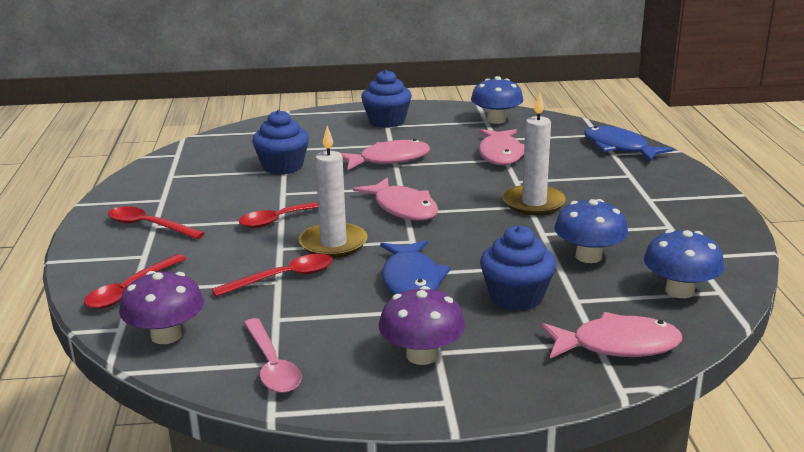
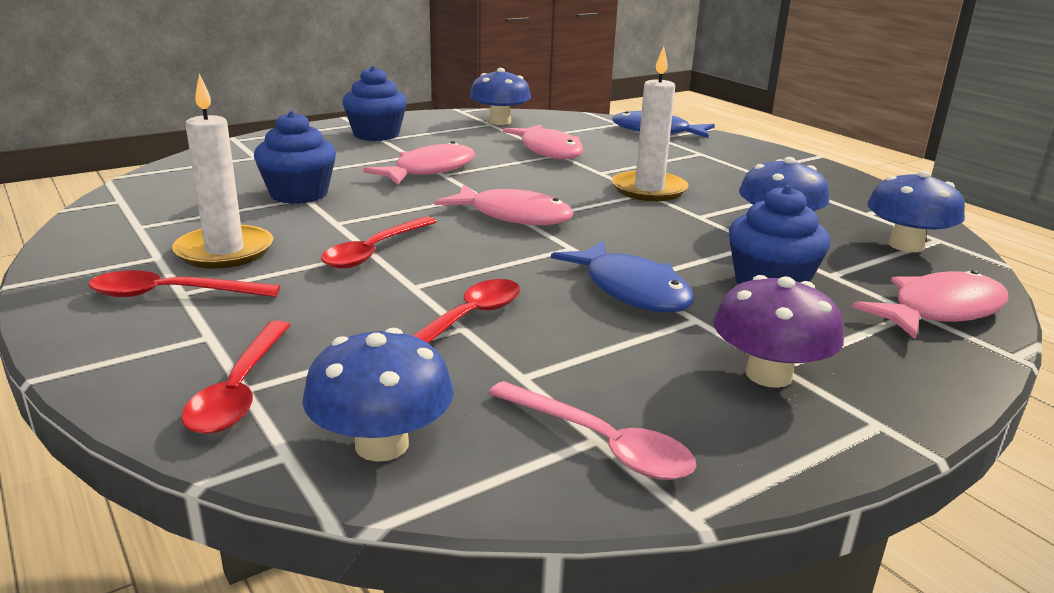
camera: 30 degrees left, 0 degrees up
purple mushroom [119,271,204,344] -> blue mushroom [302,328,454,462]
white candle [299,126,368,258] -> white candle moved to [172,74,273,269]

